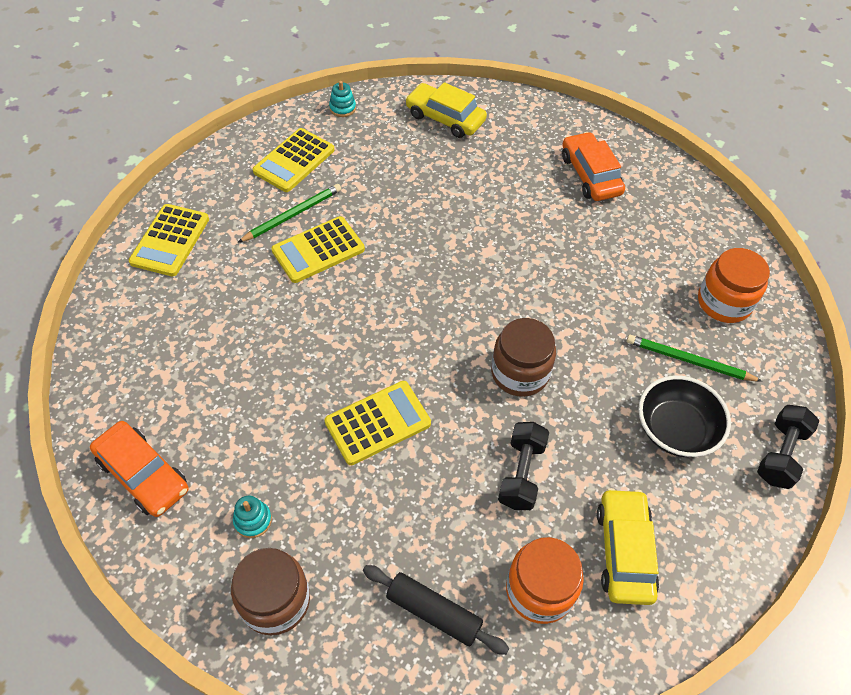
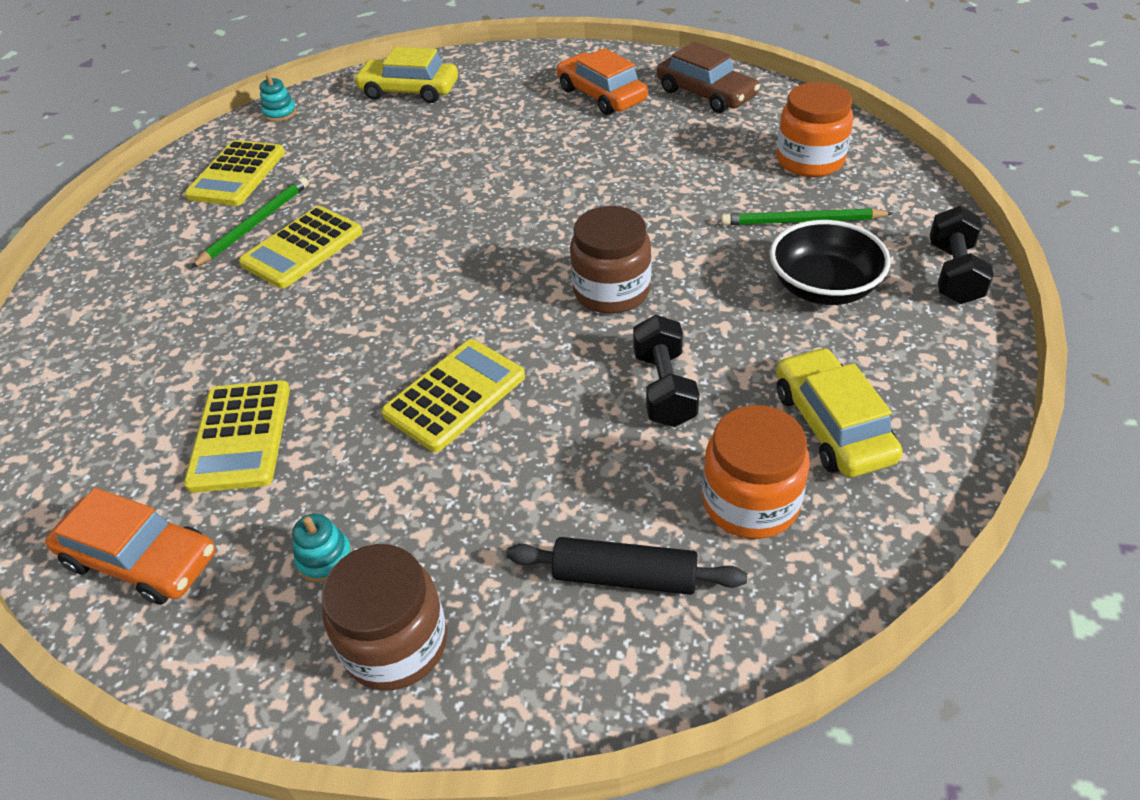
camera: 15 degrees left, 10 degrees down
yellow calculator [129,204,209,276] -> yellow calculator moved to [184,380,290,493]
none -> brown car [657,41,760,113]

